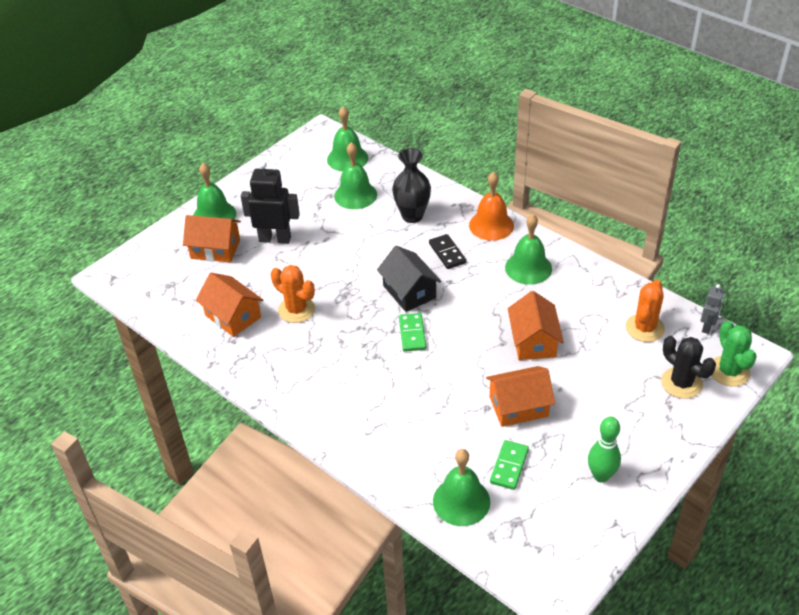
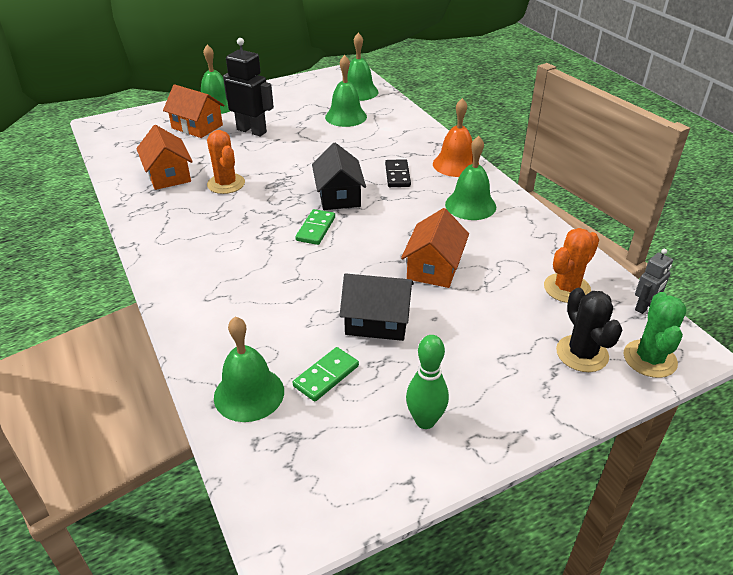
camera: 20 degrees right, 5 degrees down
black vase [392,148,431,223] -> none
orange house [486,366,555,427] -> black house [340,273,414,341]

